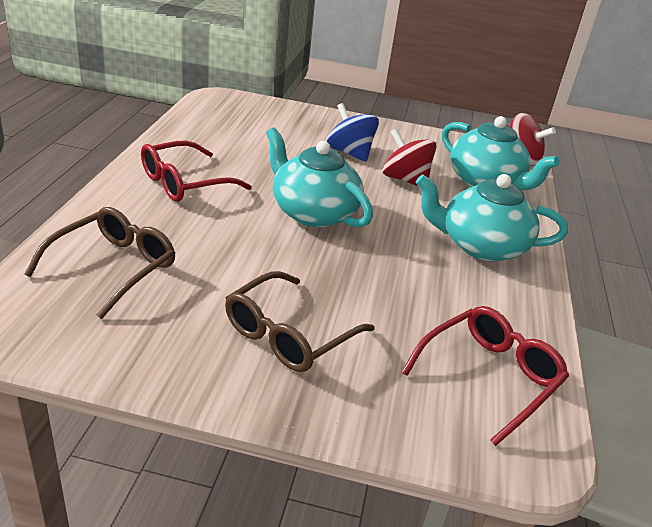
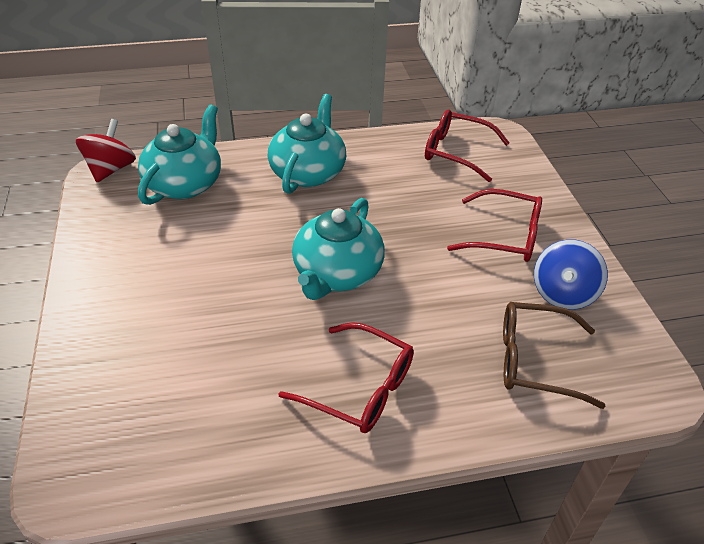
camera: 110 degrees left, 10 degrees up
brown glasses [225,271,375,372] -> red glasses [447,189,542,262]
blue spinning top [326,103,379,162] -> blue spinning top moved to [534,239,608,310]
red spinning top [383,128,437,187] -> none
turquoise teapot [416,174,568,261] -> turquoise teapot turned 150 degrees counterclockwise [268,94,346,194]

